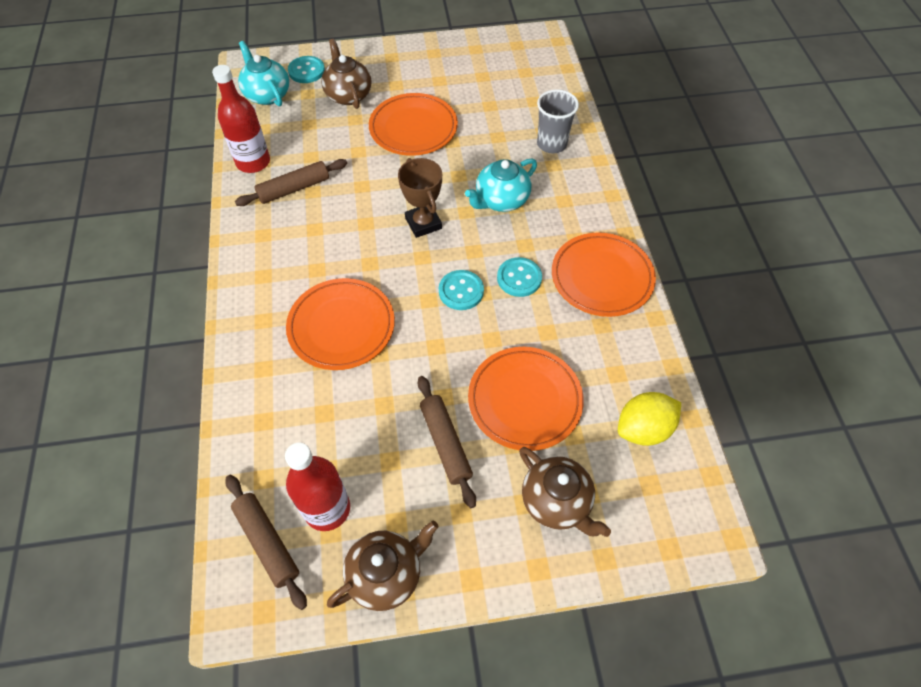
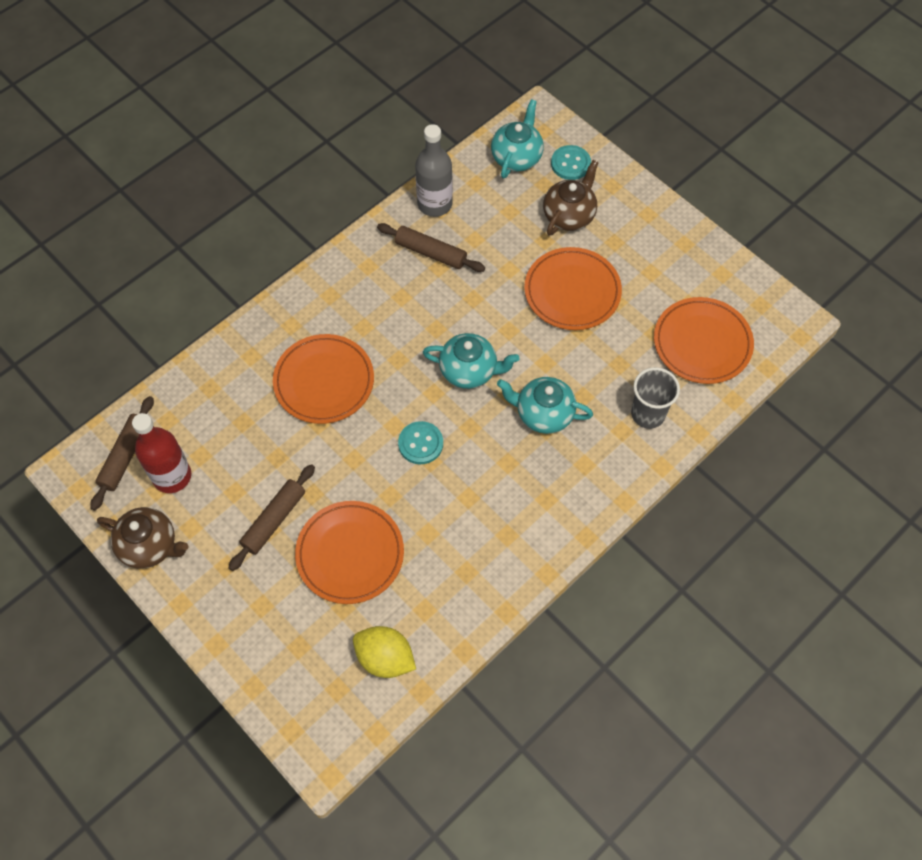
camera: 55 degrees right, 5 degrees up
red bottle [212,65,270,173] -> grey bottle [415,124,453,217]
brown trophy [398,158,442,238] -> turquoise teapot [423,333,520,389]
turquoise button [497,257,542,297] -> none
brown teapot [519,447,611,537] -> none
orange plate [552,232,656,317] -> orange plate moved to [654,297,754,384]

